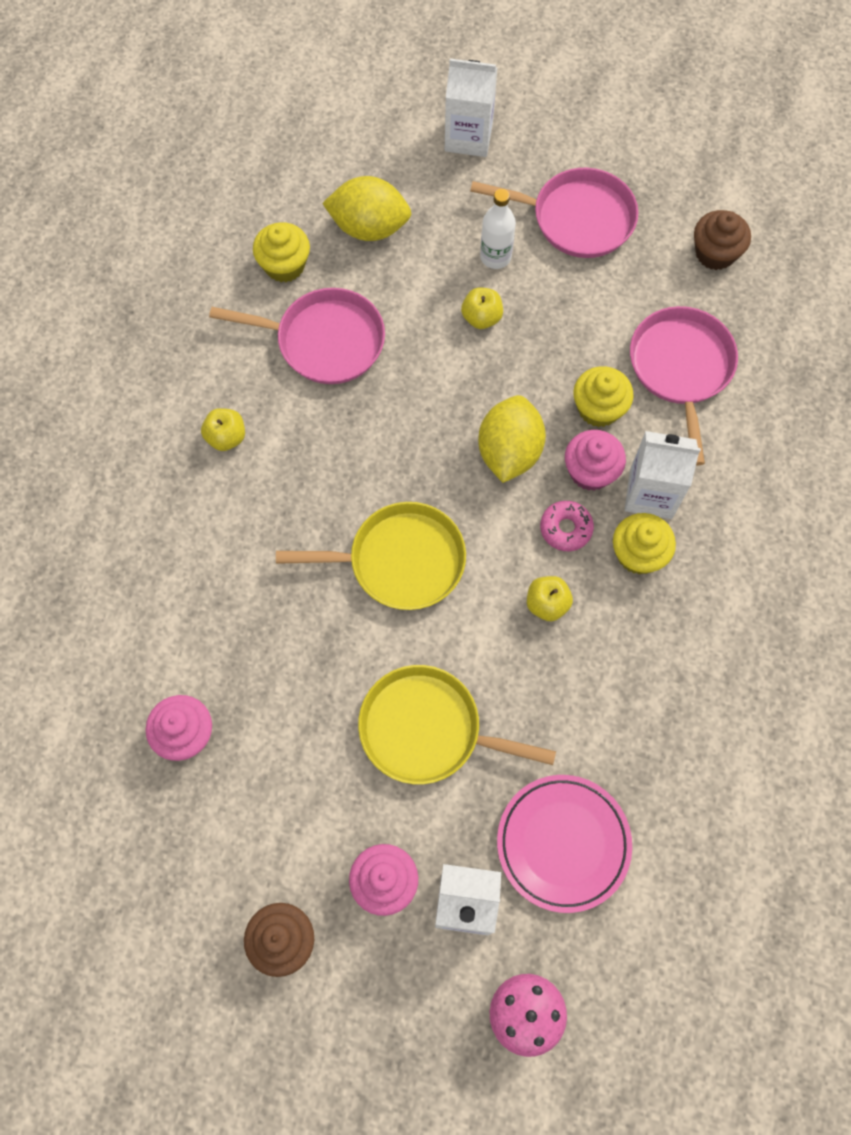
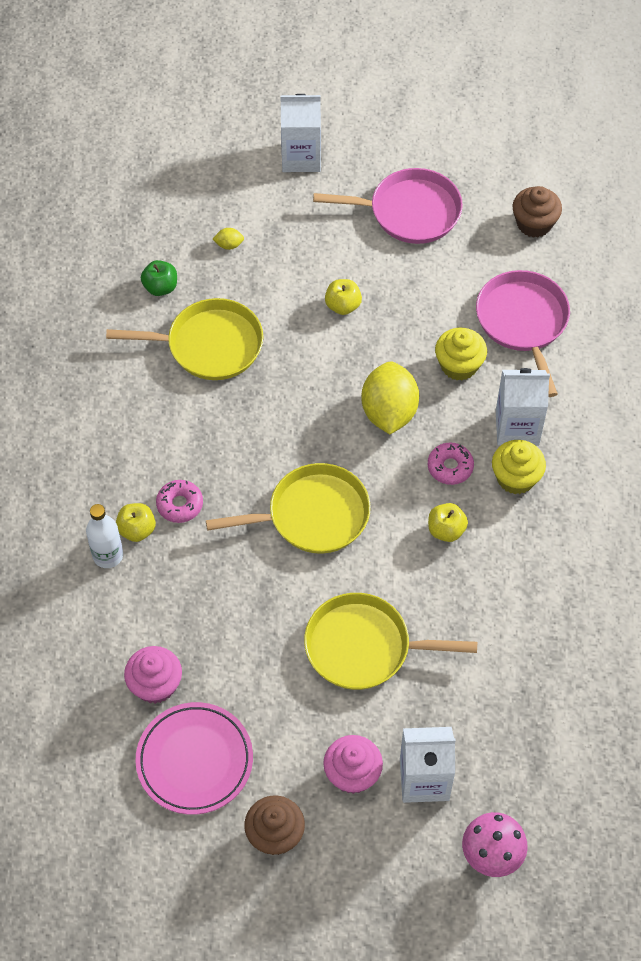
camera: 10 degrees left, 10 degrees down
yellow apple [201,408,245,451] -> yellow apple moved to [116,503,156,542]
pink pan [209,288,385,384] -> yellow pan [106,298,263,380]
yellow cupcake [253,222,310,282] -> green apple [141,260,177,296]
yellow lemon [322,176,411,241] -> yellow lemon [213,228,244,250], size x0.40
white bottle [480,189,516,269] -> white bottle moved to [86,504,123,568]
pink plate [497,775,632,913] -> pink plate moved to [135,702,253,815]
pink cupcake [565,430,626,491] -> none
none -> pink donut [156,480,203,523]

